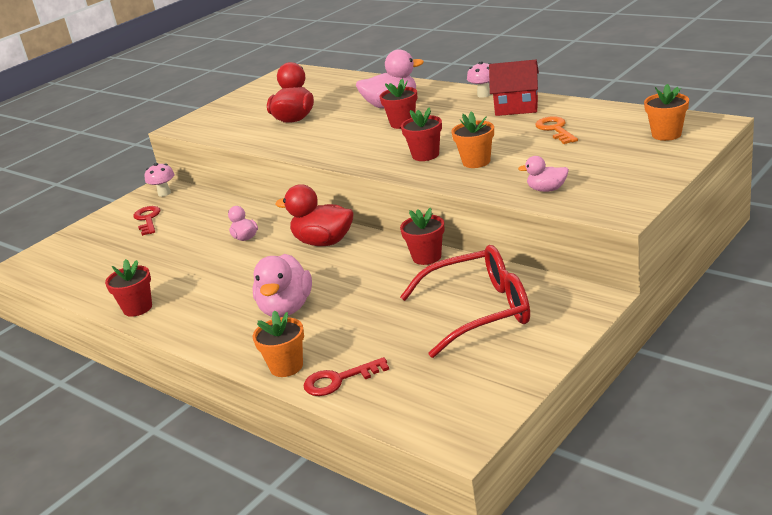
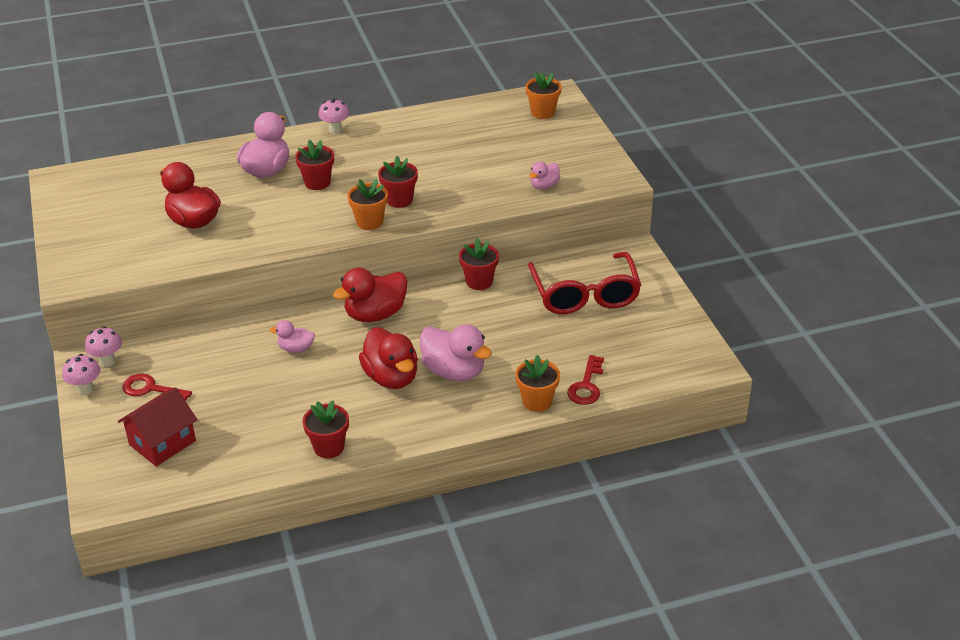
camera: 60 degrees left, 10 degrees up
red glasses [400,245,530,358] -> red glasses turned 150 degrees clockwise [528,252,641,314]
orange flower pot [451,111,494,168] -> orange flower pot moved to [347,179,388,230]
red house [489,60,539,116] -> red house moved to [118,387,198,466]
orange key [535,116,578,144] -> none
none -> pink mushroom [62,354,100,395]
none -> red duck [359,327,418,389]

